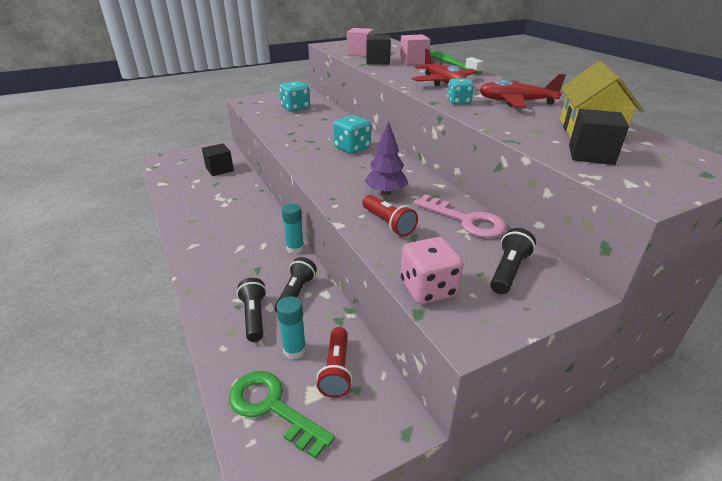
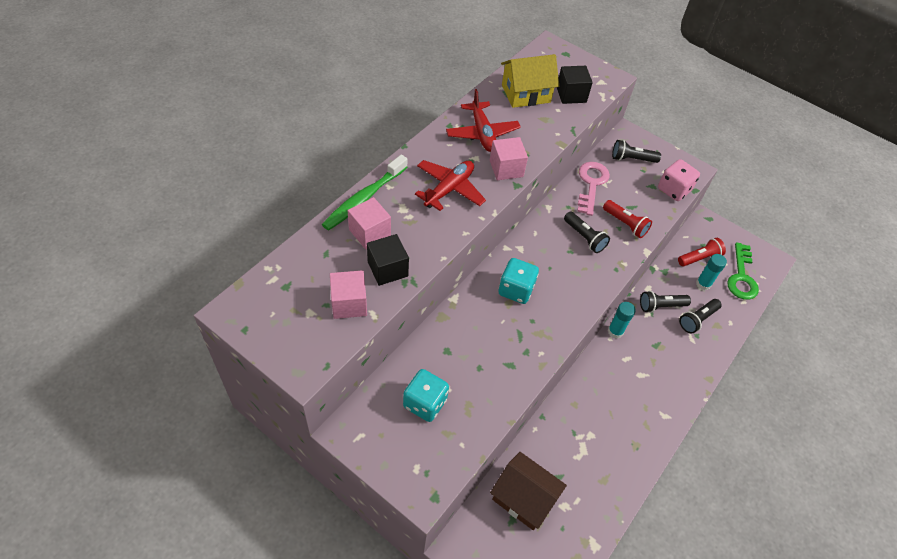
camera: 120 degrees left, 20 degrees up
black cube [202,143,234,176] -> brown house [490,452,567,530]
red flashlight [362,195,418,236] -> red flashlight turned 105 degrees clockwise [603,200,652,238]
purple tree [364,121,408,195] -> black flashlight [564,211,610,253]
turquoise dice [447,78,474,105] -> pink cube [490,137,528,180]

